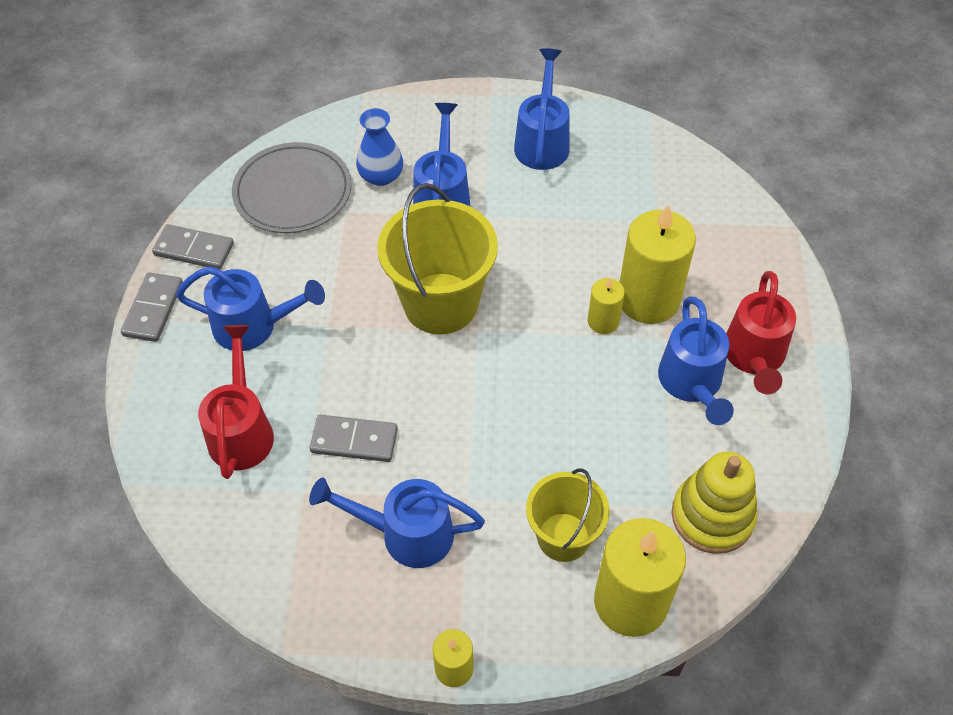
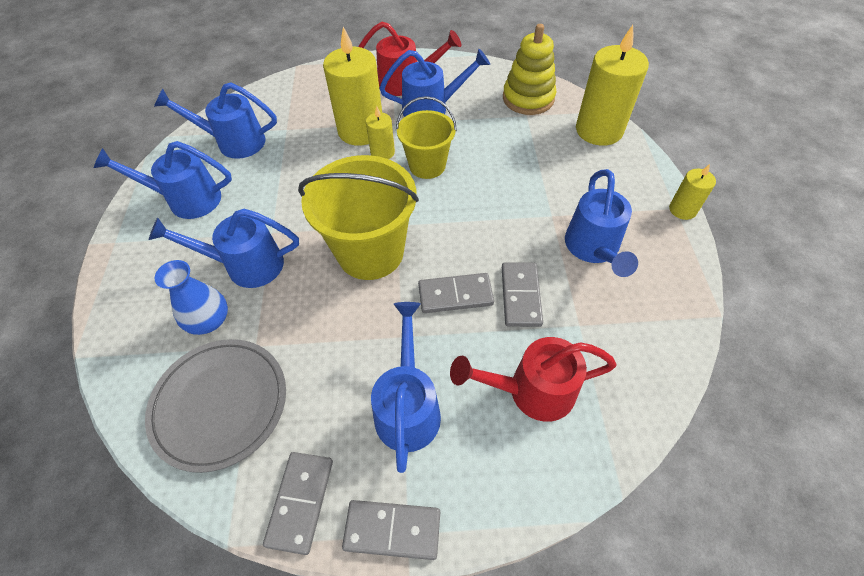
camera: 95 degrees left, 0 degrees up
yellow bucket [526,468,609,562] -> yellow bucket moved to [396,96,457,179]
none -> blue watering can [154,82,277,159]
none -> grey domino [418,273,494,313]

